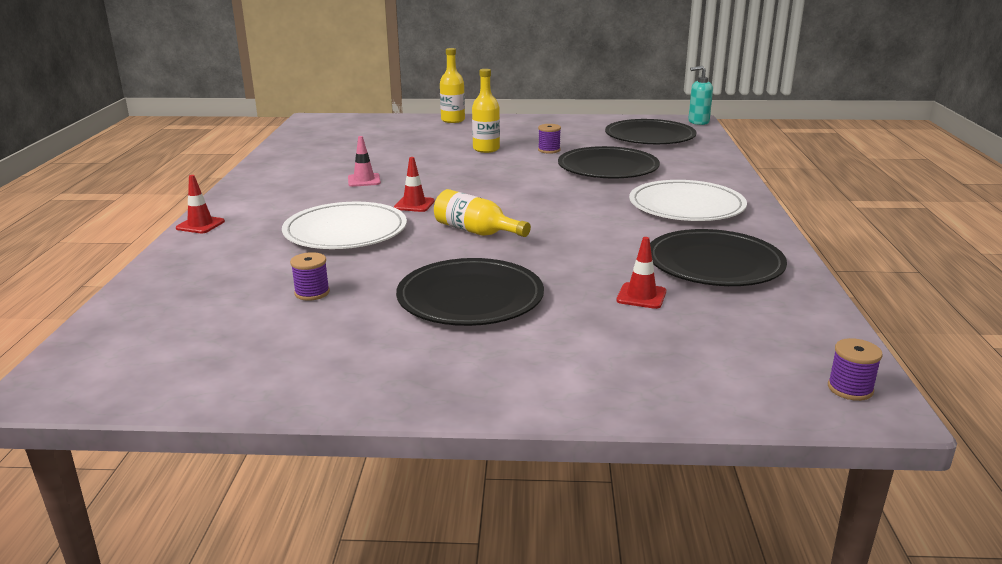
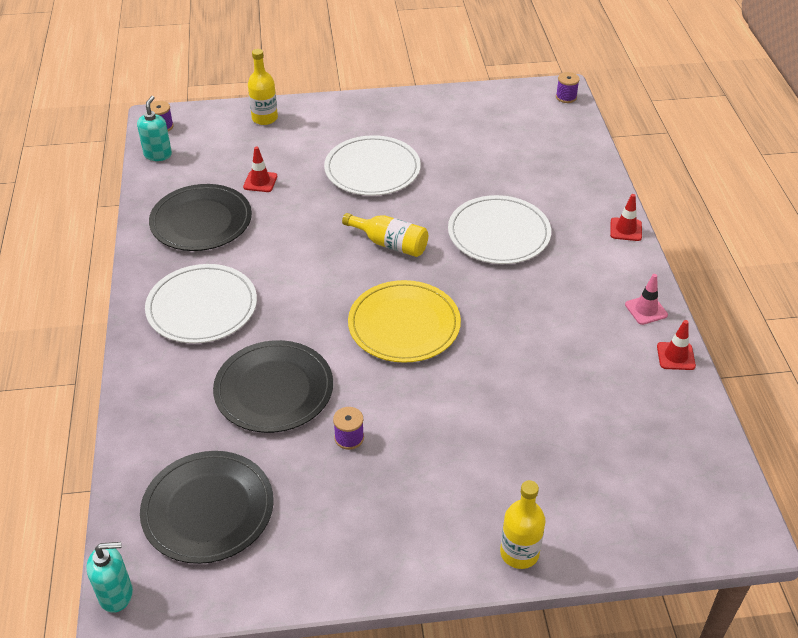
camera: 170 degrees right, 20 degrees up
purple spool [290,252,330,301] -> purple spool moved to [556,72,580,103]
pink traffic cone [348,136,381,187] -> pink traffic cone moved to [625,274,668,325]
red traffic cone [394,157,435,212] -> red traffic cone moved to [657,320,696,370]
black plate [396,258,544,326] -> white plate [324,135,421,196]
yellow bottle [472,69,500,153] -> yellow bottle moved to [248,49,278,125]
none -> turquoise soap dispenser [137,96,172,161]
none -> yellow plate [348,280,461,363]

